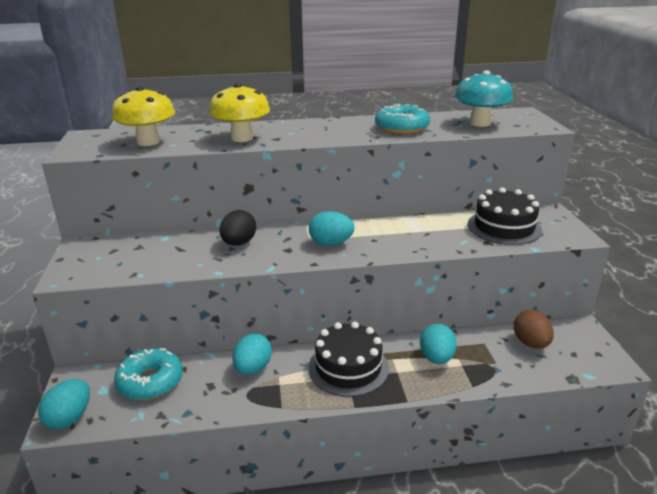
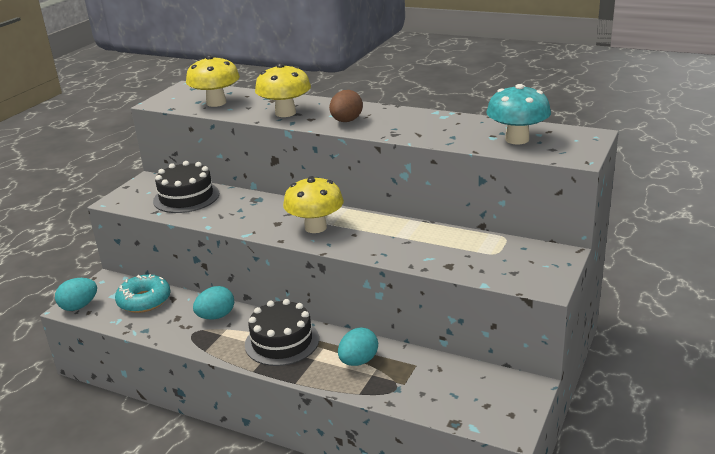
camera: 35 degrees right, 0 degrees up
black egg [219,210,256,246] -> none
turquoise egg [309,211,355,246] -> yellow mushroom [283,176,344,233]
turquoise donut [375,104,430,134] -> none
black cake [468,187,542,245] -> black cake moved to [153,161,219,213]
brown egg [514,310,554,349] -> brown egg moved to [329,90,363,122]

